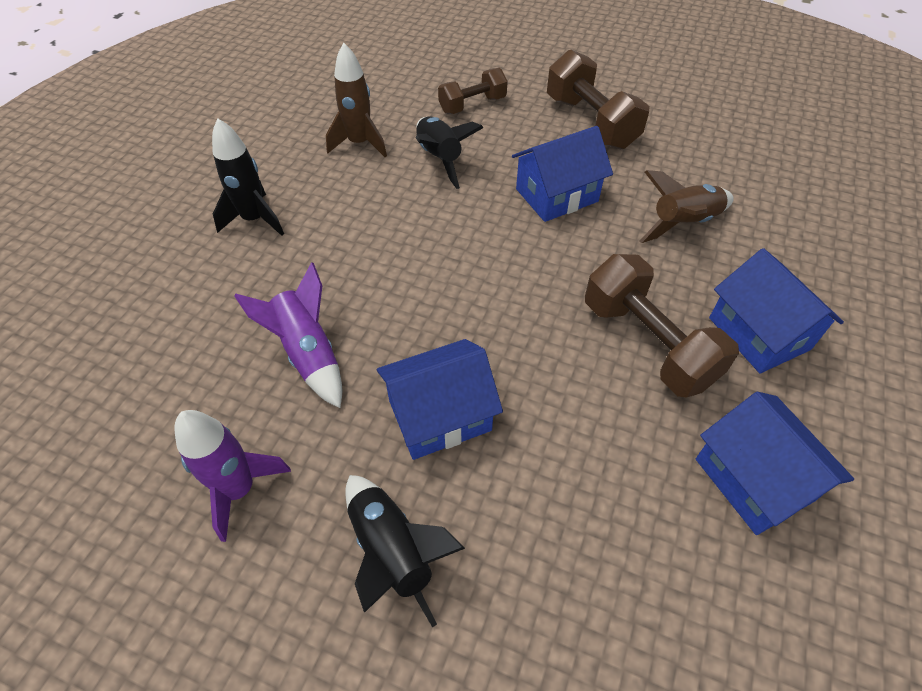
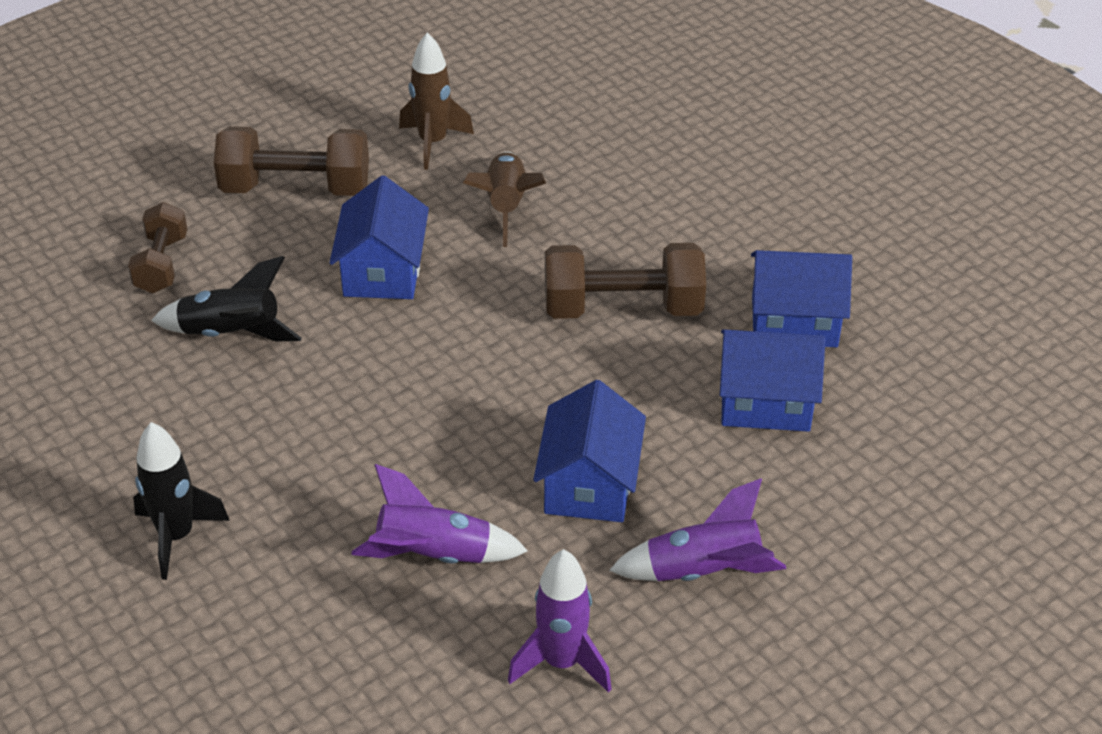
camera: 60 degrees left, 10 degrees down
brown rocket [326,43,387,157] -> brown rocket moved to [399,32,474,170]
black rocket [345,475,465,628] -> purple rocket [609,478,786,581]
blue house [709,248,844,373] -> blue house moved to [720,329,825,432]

